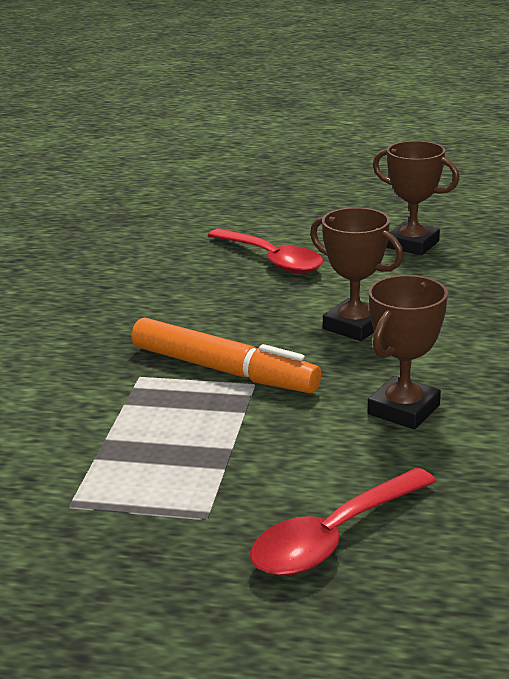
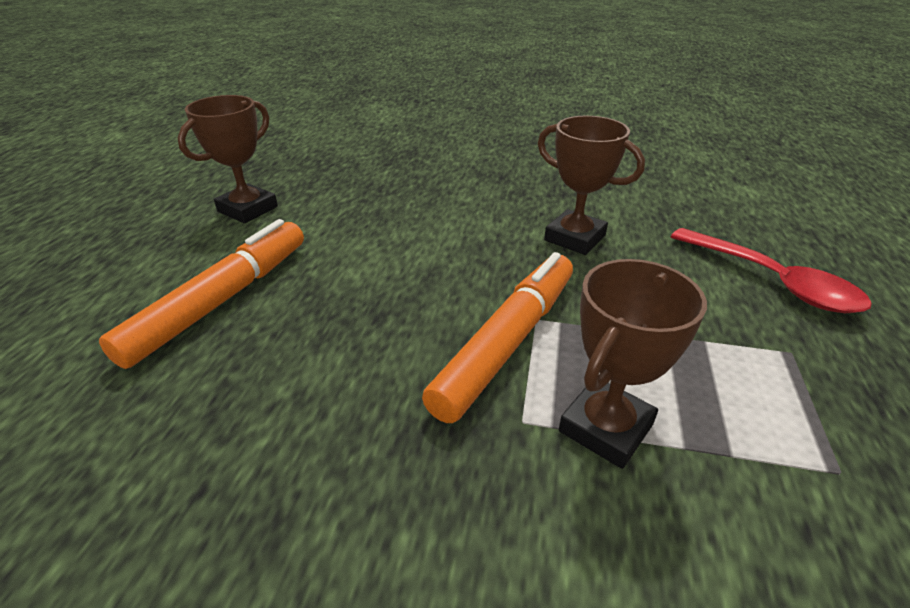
camera: 90 degrees left, 10 degrees up
red spoon [208,228,323,274] -> orange marker [99,219,304,369]
brown trophy [310,207,404,341] -> brown trophy moved to [559,259,707,469]

